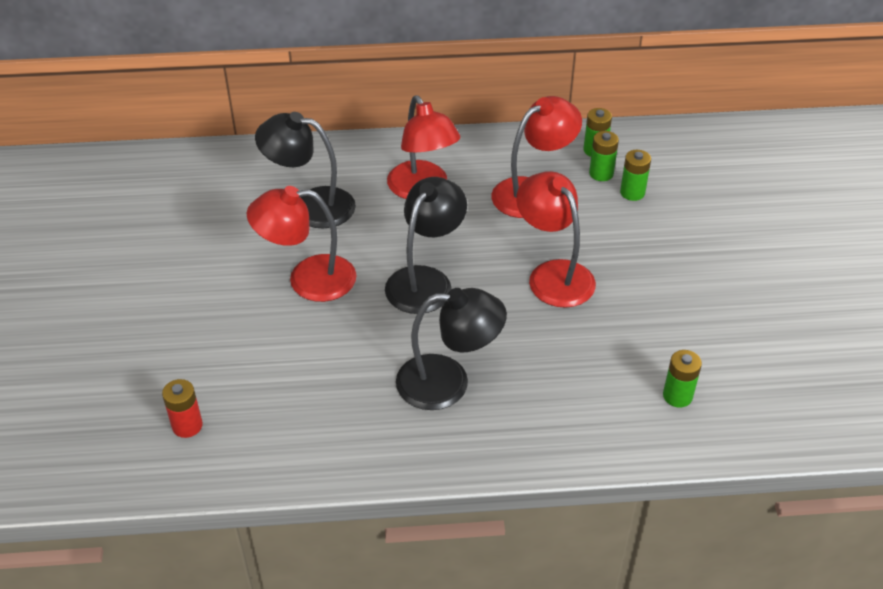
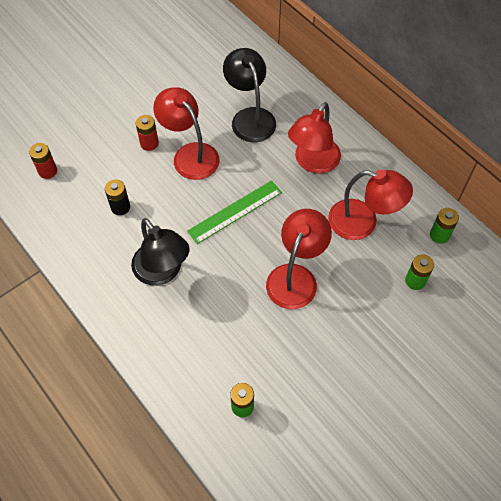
camera: 55 degrees right, 15 degrees up
black lamp [385,177,467,314] -> green ruler [187,180,282,244]
green battery [589,131,619,181] -> none
none -> black battery [105,179,130,215]
none -> red battery [136,115,159,151]

